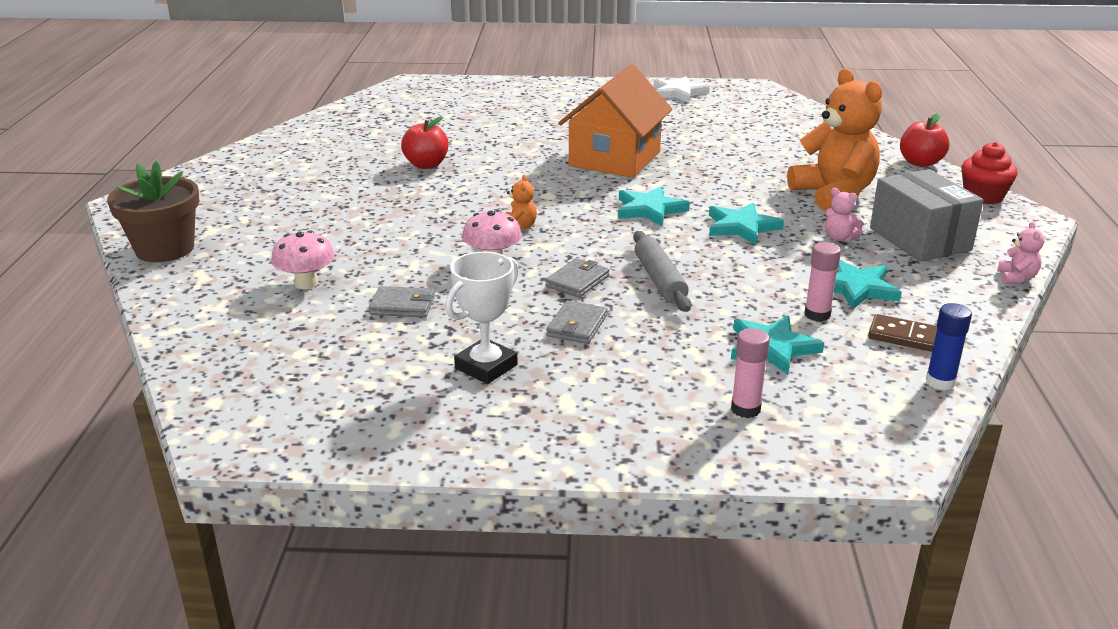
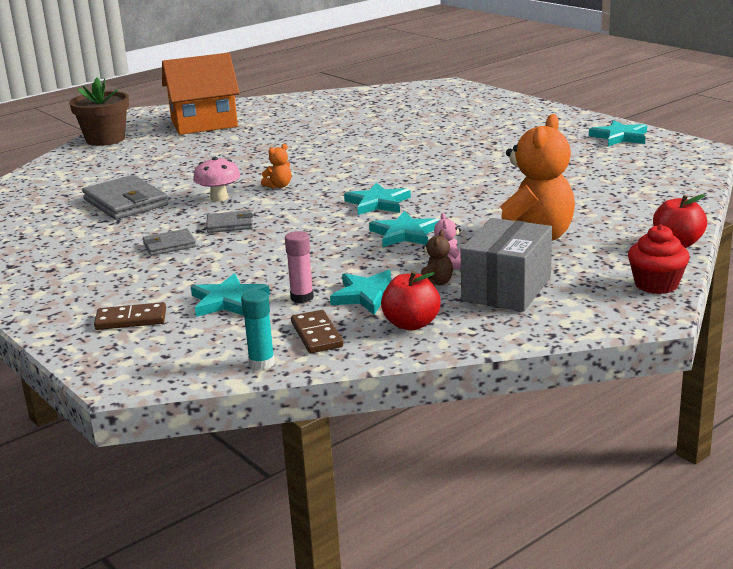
camera: 50 degrees right, 5 degrees down
pink mushroom [271,230,335,289] -> none
grey wallet [369,286,435,317] -> grey wallet [82,175,168,220], size x1.83
red apple [401,116,448,169] -> red apple moved to [381,271,441,331]
white trophy [445,252,519,384] -> none
orange house [558,64,672,178] -> orange house moved to [162,53,240,135]
grey rolling pin [633,231,691,312] -> none
white star [654,76,710,103] -> turquoise star [589,120,647,146]
pink glue stick [731,328,770,418] -> brown domino [94,302,166,330]
blue glue stick [926,303,972,390] -> turquoise glue stick [241,290,275,370]
pink teddy bear [997,222,1044,284] -> none
none -> brown teddy bear [421,230,453,287]

